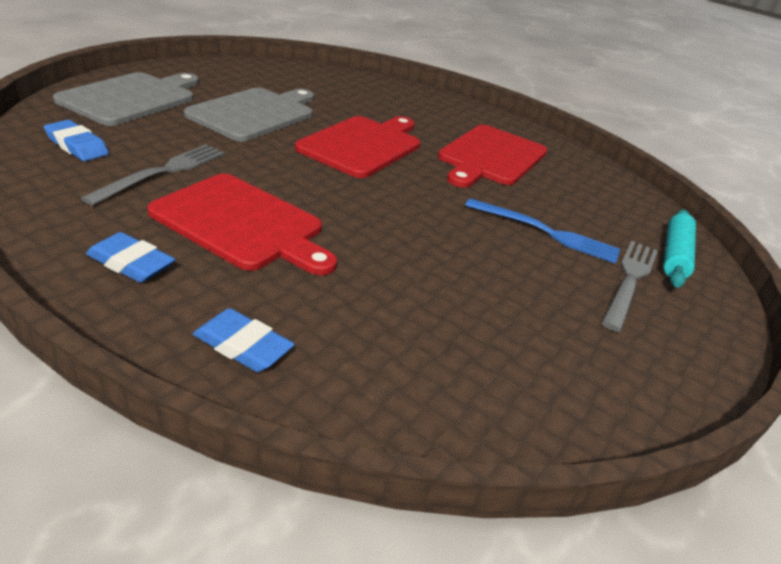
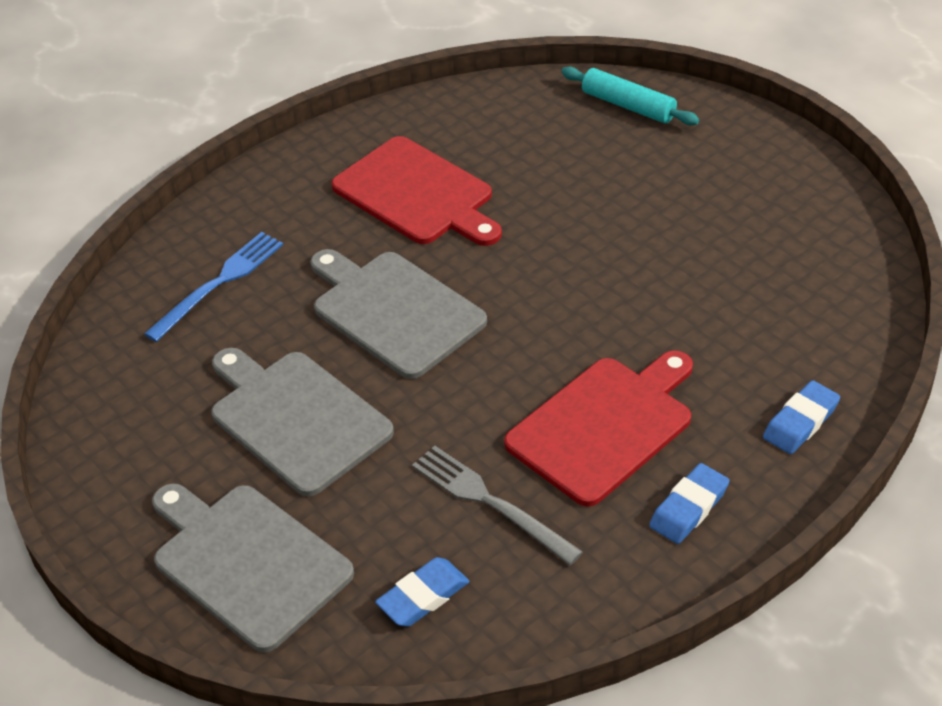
camera: 70 degrees left, 10 degrees up
red cutting board [295,116,420,178] -> grey cutting board [310,249,487,379]
blue fork [465,198,620,264] -> blue fork moved to [144,232,283,342]
grey fork [602,241,658,332] -> none

